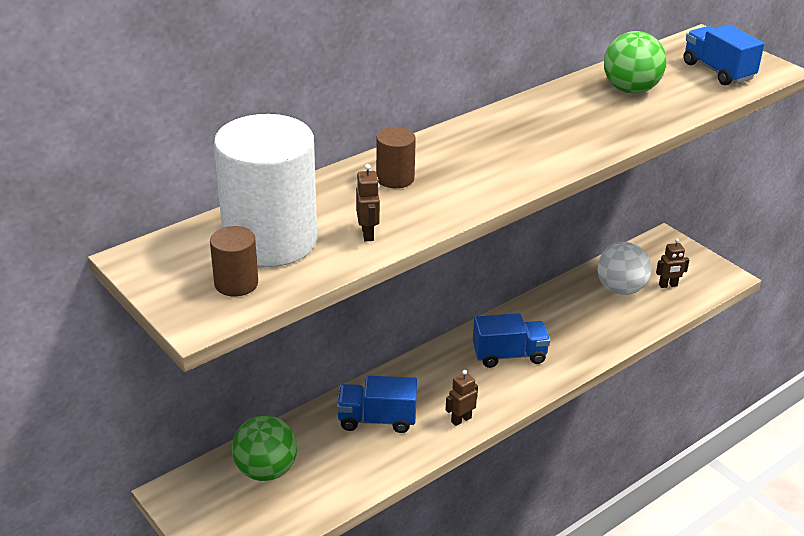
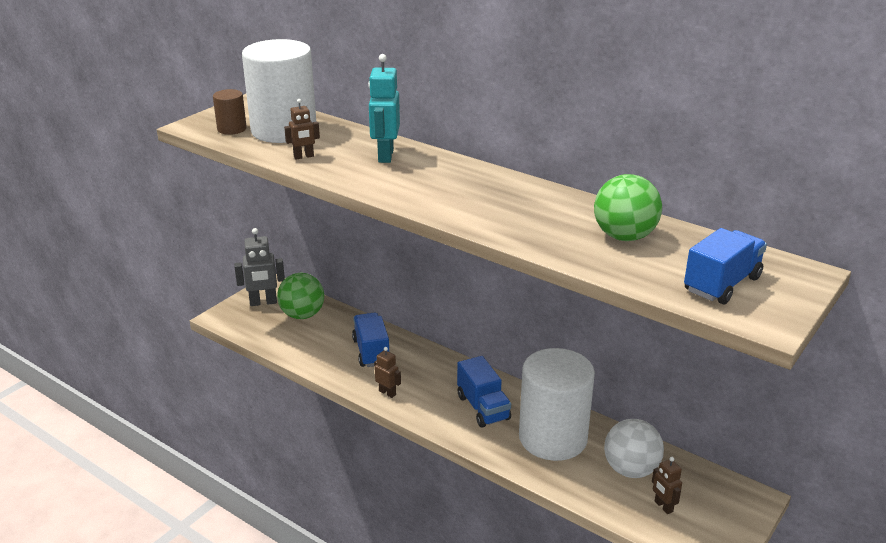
camera: 75 degrees right, 5 degrees down
brown cylinder [376,127,416,188] -> turquoise robot [368,54,400,163]
none -> grey robot [234,228,285,306]
none -> white cylinder [519,348,595,461]

